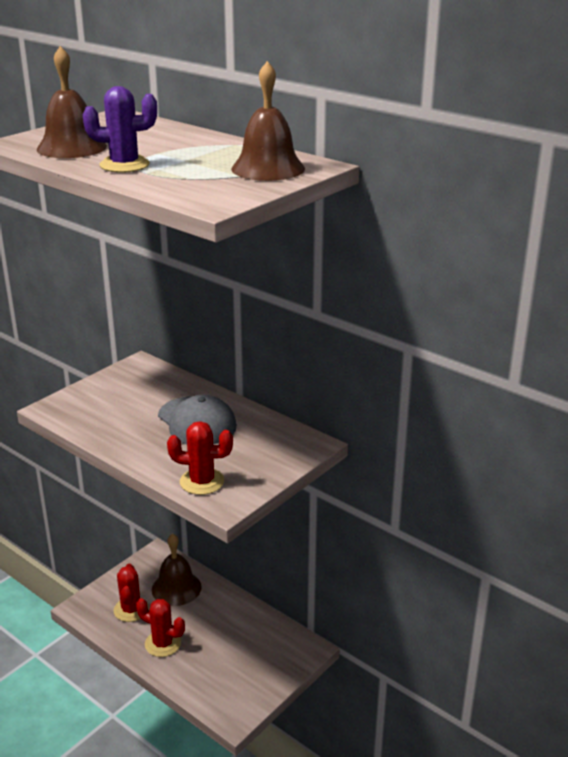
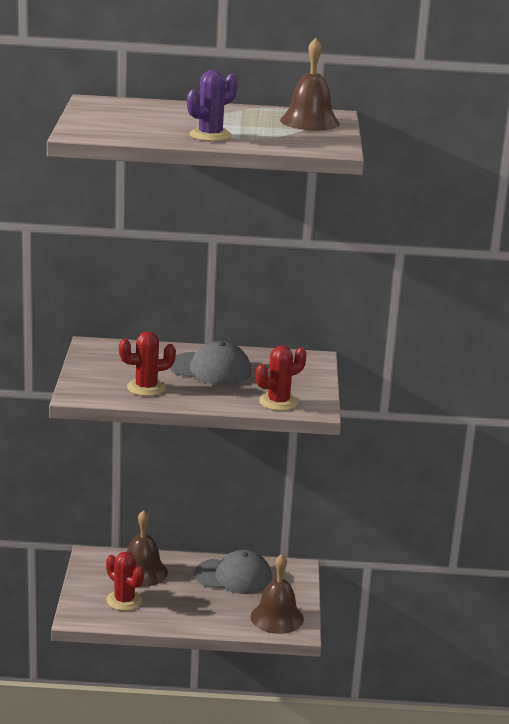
camera: 40 degrees left, 5 degrees down
brown bell [37,46,107,158] -> brown bell moved to [251,554,304,634]
red cactus [136,598,185,657] -> red cactus moved to [119,331,176,396]
none -> grey cap [195,550,272,594]

